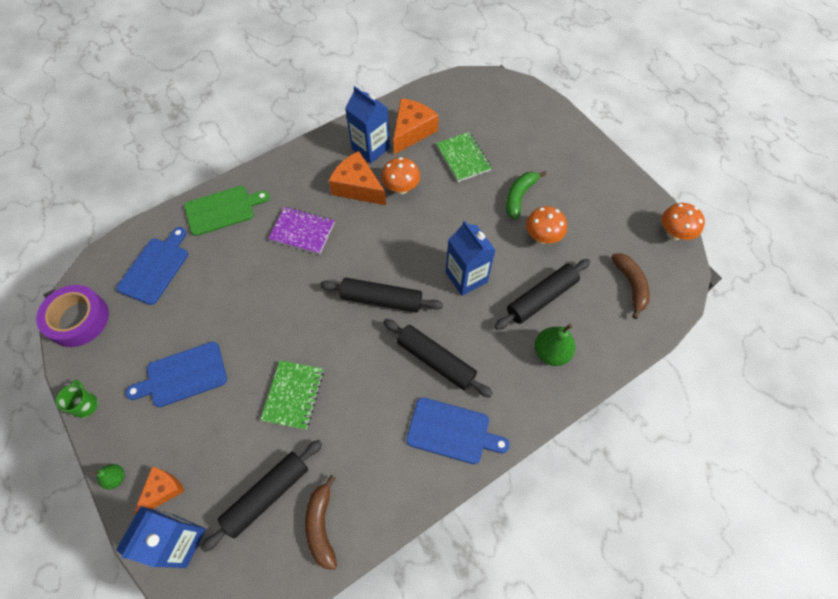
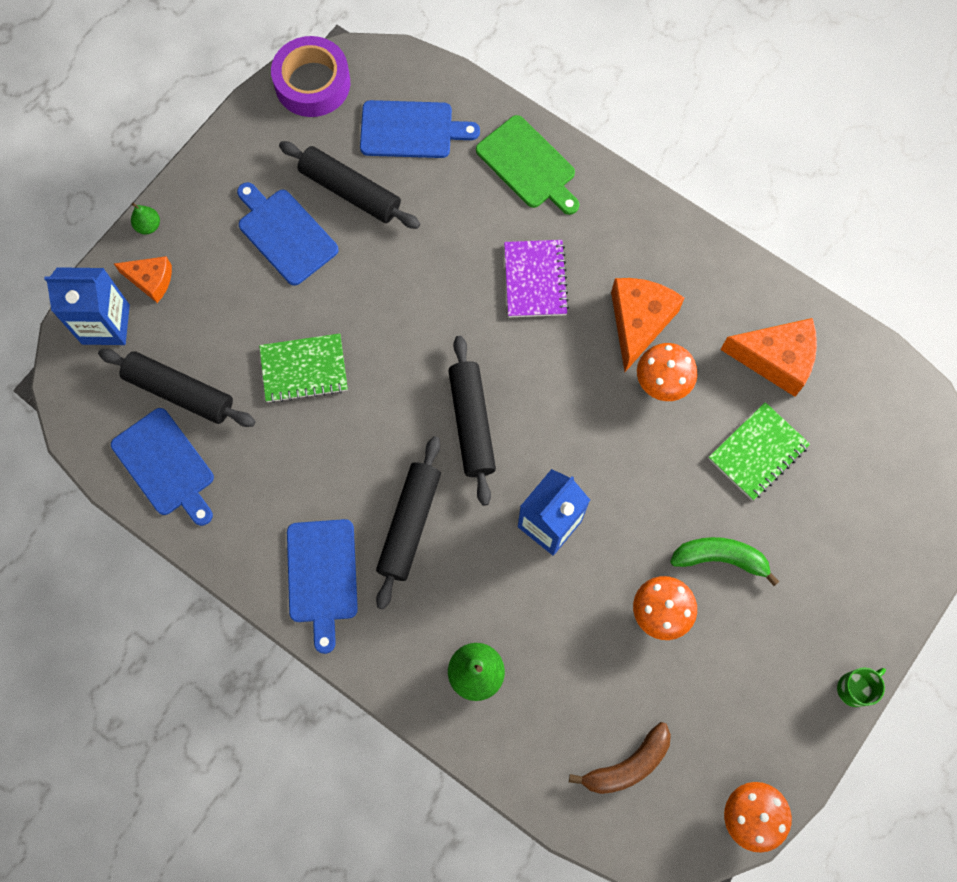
camera: 70 degrees right, 10 degrees up
green mug [56,380,98,418] -> green mug moved to [837,668,886,707]
brown banana [305,475,337,570] -> blue cutting board [111,408,214,526]
blue carton [345,86,390,164] -> none
black rolling pin [495,259,590,330] -> black rolling pin moved to [279,141,420,229]

